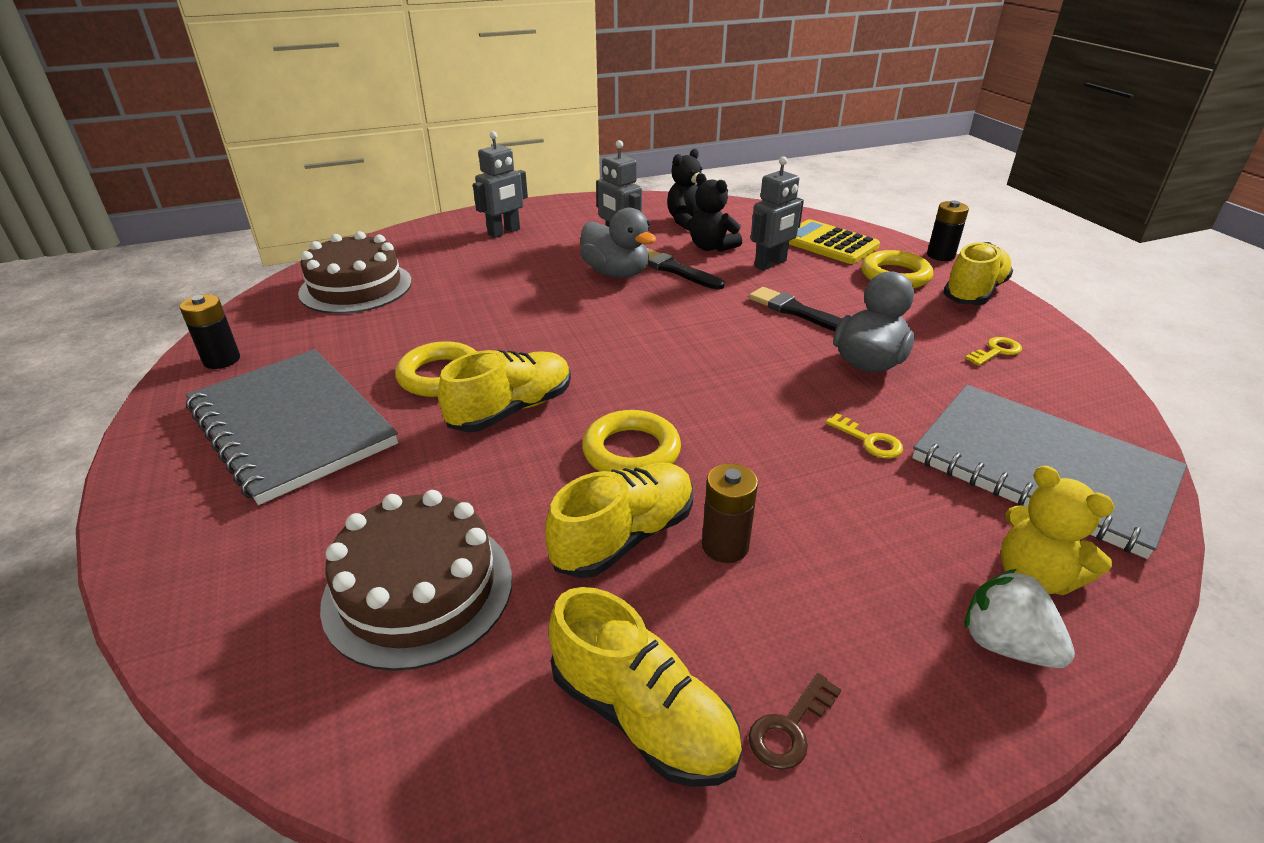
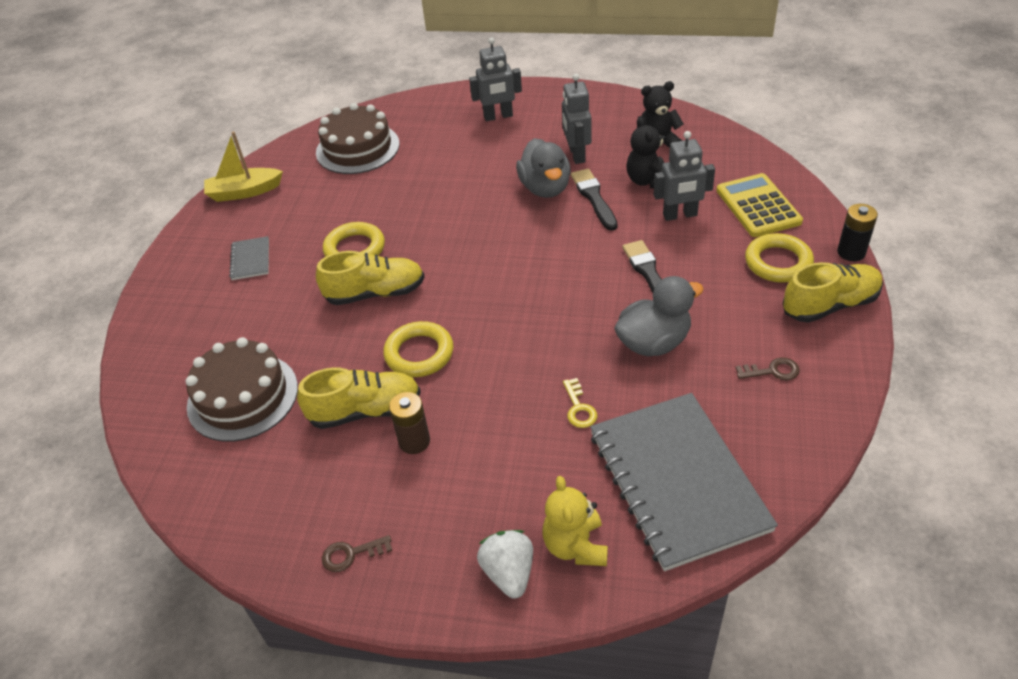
camera: 35 degrees right, 10 degrees up
black battery [179,294,240,369] -> yellow boat [204,131,283,202]
grey notebook [186,349,398,505] -> grey notebook [229,236,269,280], size x0.41
yellow shoe [548,587,742,787] -> none
yellow key [965,337,1022,366] -> brown key [736,357,800,380]

